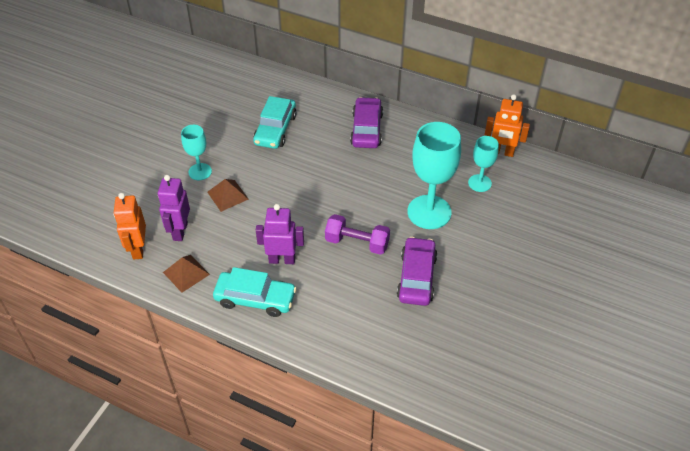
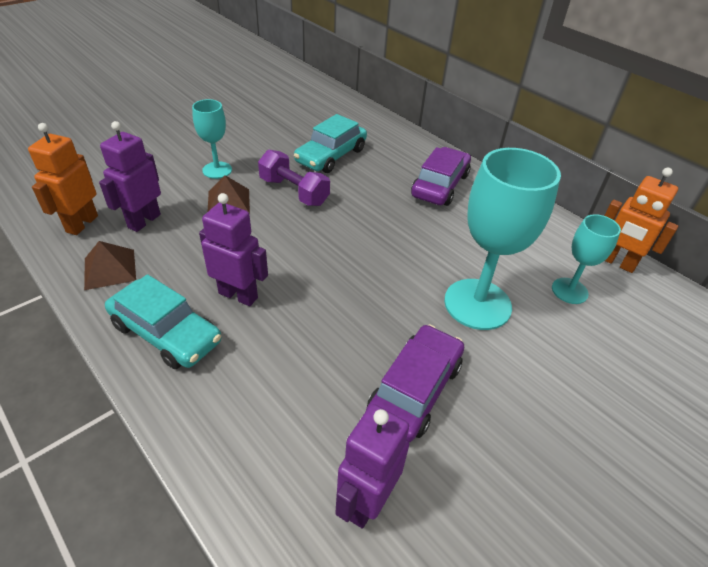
camera: 20 degrees right, 5 degrees down
purple dumbbell [325,214,390,255] -> purple dumbbell moved to [258,150,330,206]
none -> purple robot [335,404,409,529]

